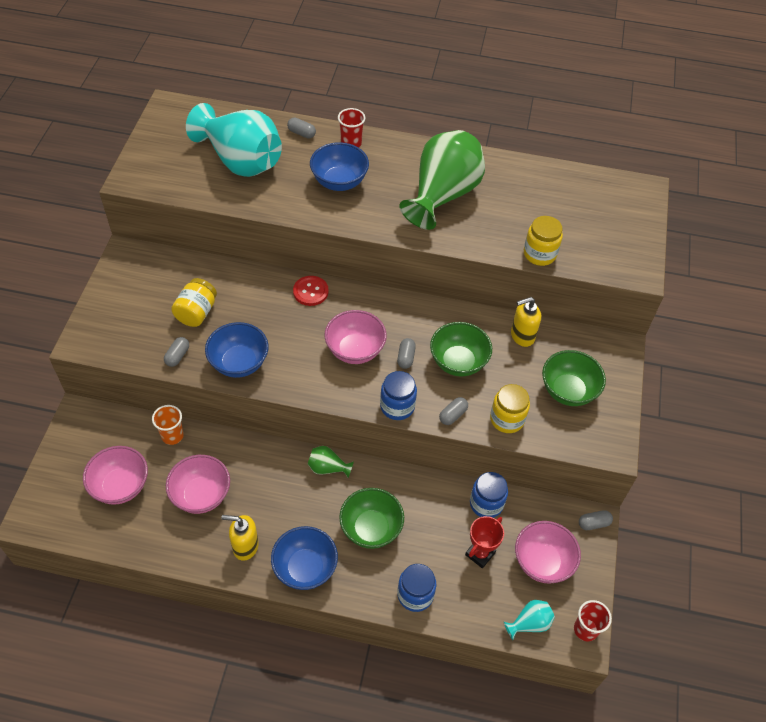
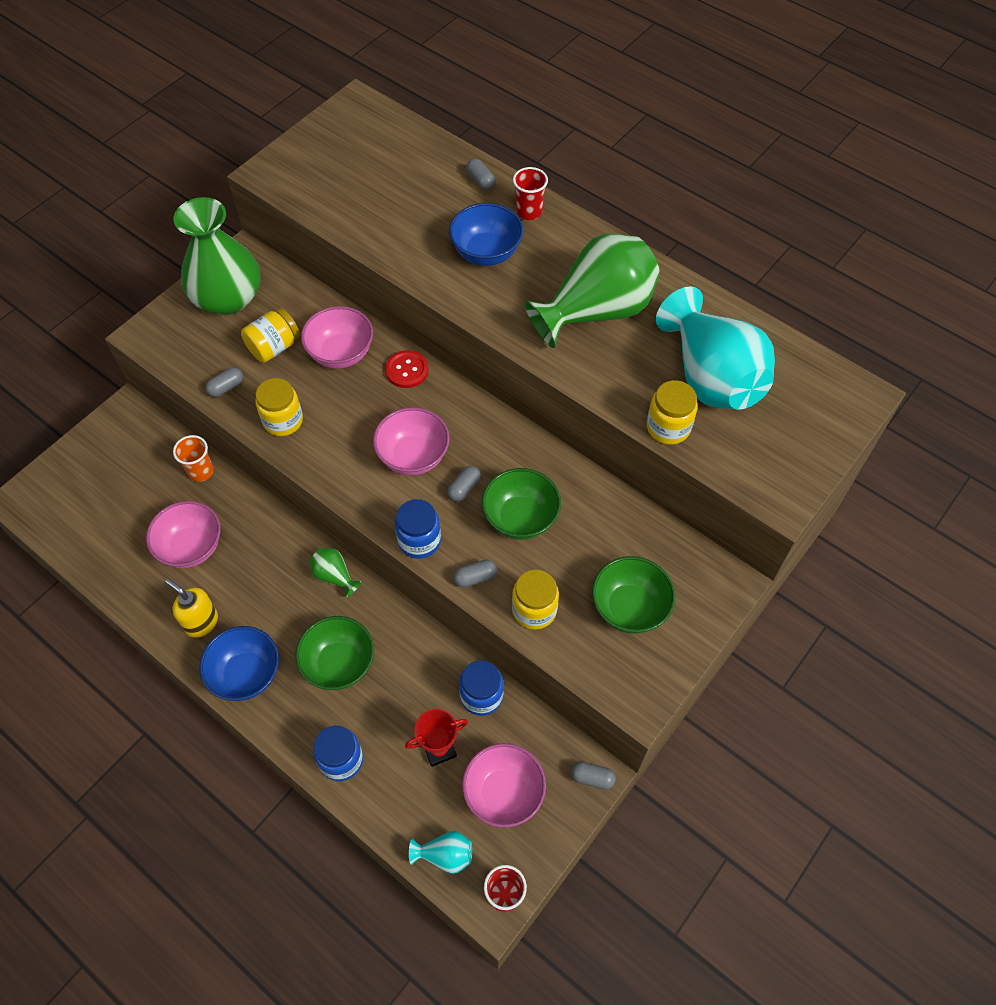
camera: 30 degrees right, 5 degrees up
pink bowl [83,446,148,505] -> pink bowl moved to [301,306,373,369]
turquoise vase [186,103,282,177] -> turquoise vase moved to [656,287,775,410]
blue bowl [205,322,269,378] -> yellow jar [255,378,303,436]
yellow soap dispenser [511,297,541,347] -> none
none -> green vase [174,197,261,315]

